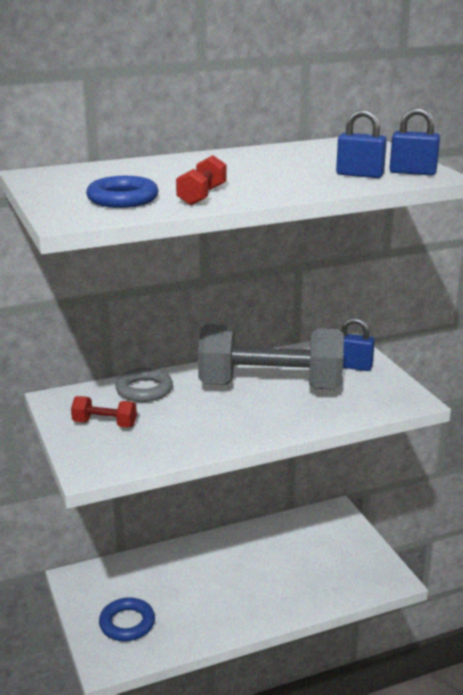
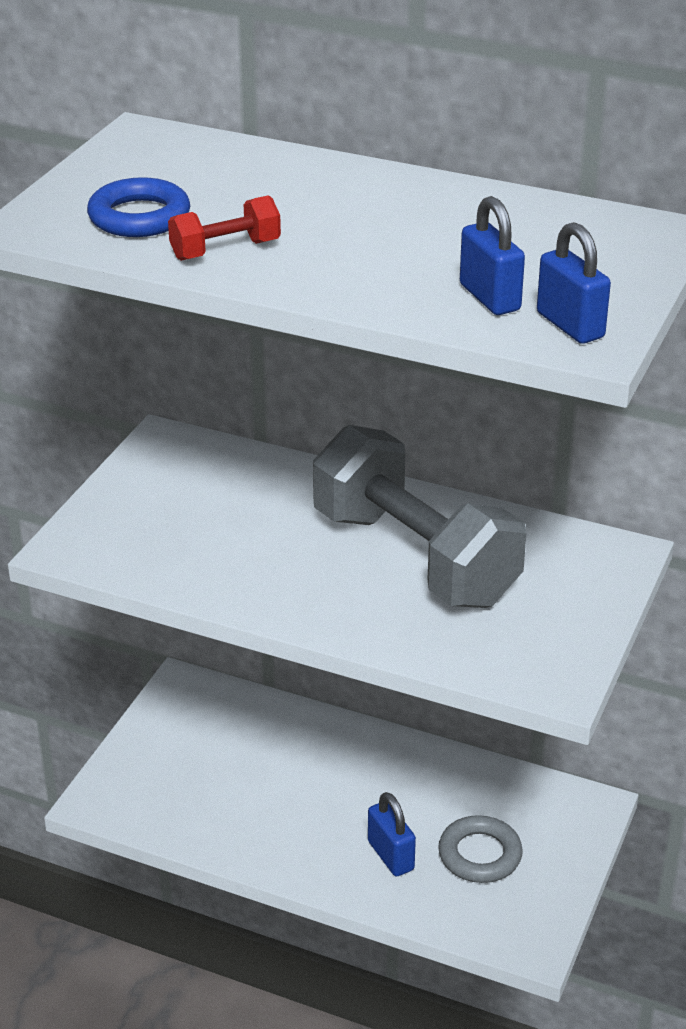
camera: 45 degrees right, 10 degrees up
red dumbbell [71,396,137,427] -> none
blue ring [99,598,155,641] -> none
grey ring [115,368,173,402] -> grey ring moved to [438,815,523,883]
blue padlock [341,318,375,371] -> blue padlock moved to [368,792,416,876]

